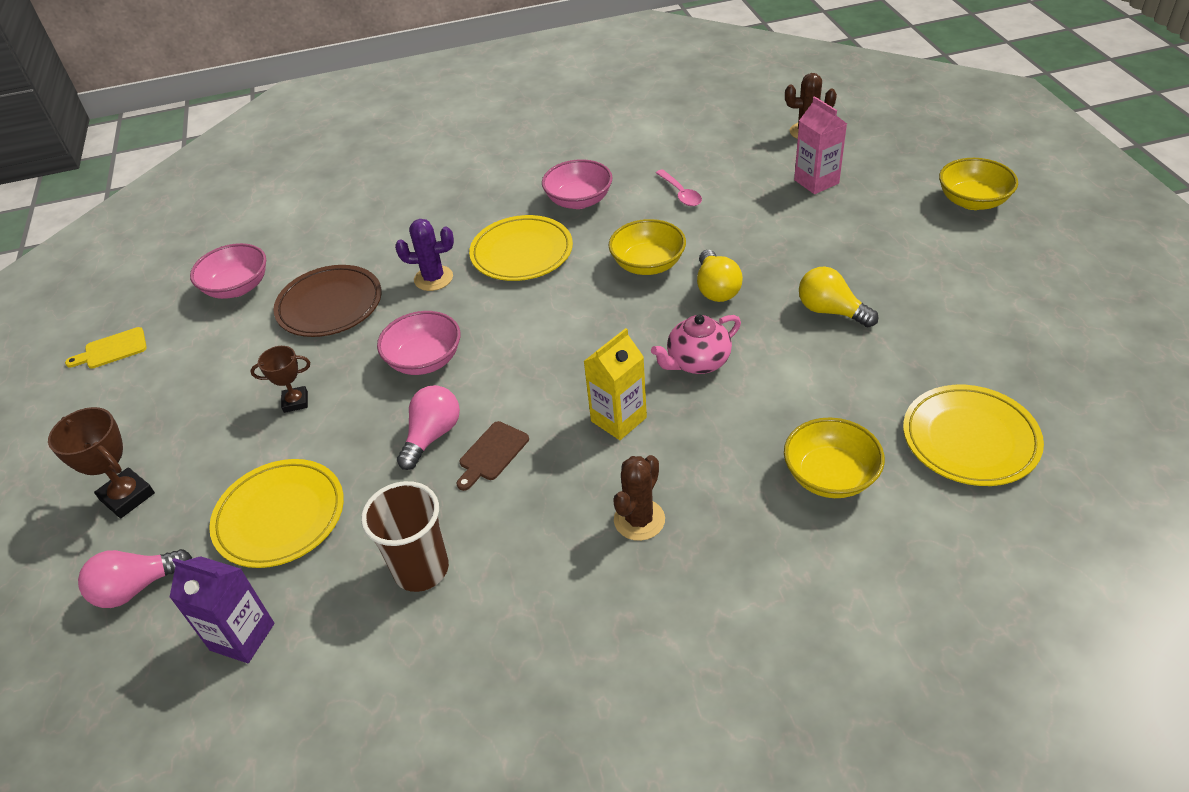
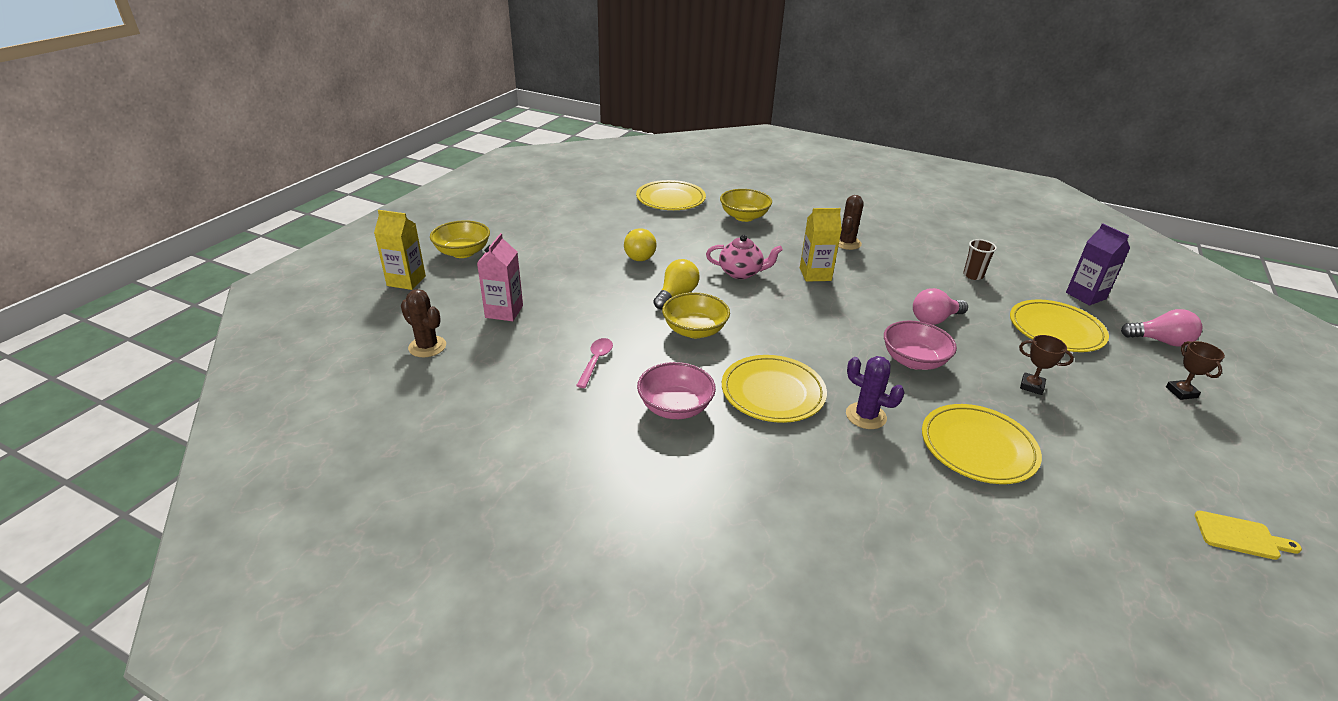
camera: 145 degrees left, 10 degrees down
brown trophy [48,407,155,518] -> brown trophy [1166,341,1225,400], size x0.65
pink bowl [190,243,266,299] -> none
brown plate [273,265,382,337] -> yellow plate [922,404,1042,484]
brown cup [361,481,449,592] -> brown cup [963,239,997,280], size x0.61
brown cutting board [457,421,529,491] -> none
brown cactus [613,455,665,541] -> brown cactus turned 45 degrees counterclockwise [838,195,864,250]
none -> yellow carton [374,210,426,290]

